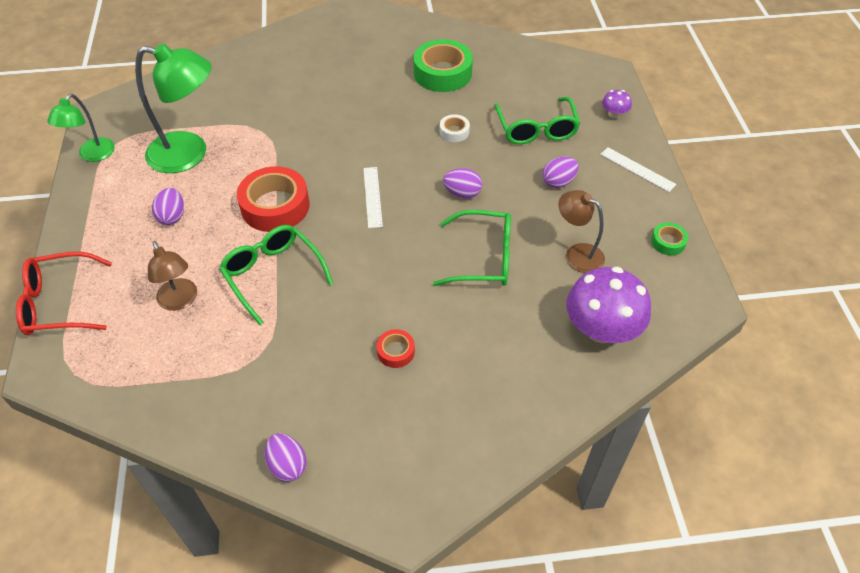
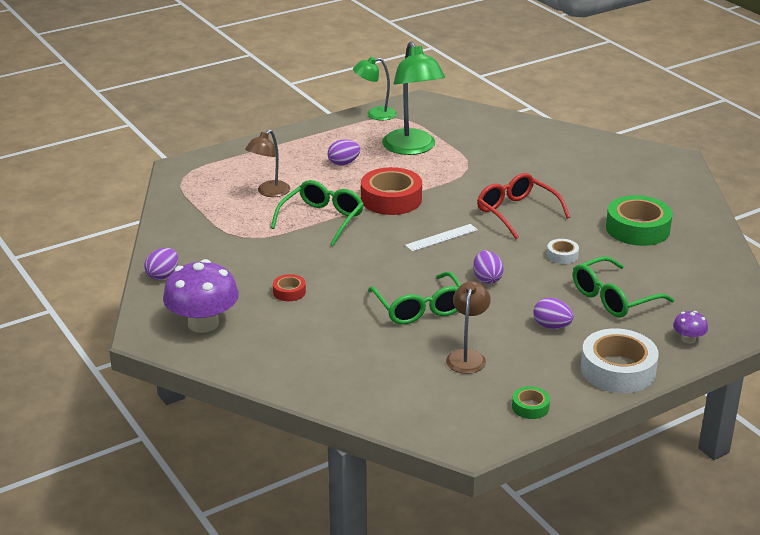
camera: 65 degrees right, 20 degrees down
red glasses [16,251,112,335] -> red glasses moved to [477,173,570,239]
purple mushroom [566,267,651,343] -> purple mushroom moved to [163,259,239,333]
white ruler [600,147,677,192] -> white tape [581,328,659,393]

